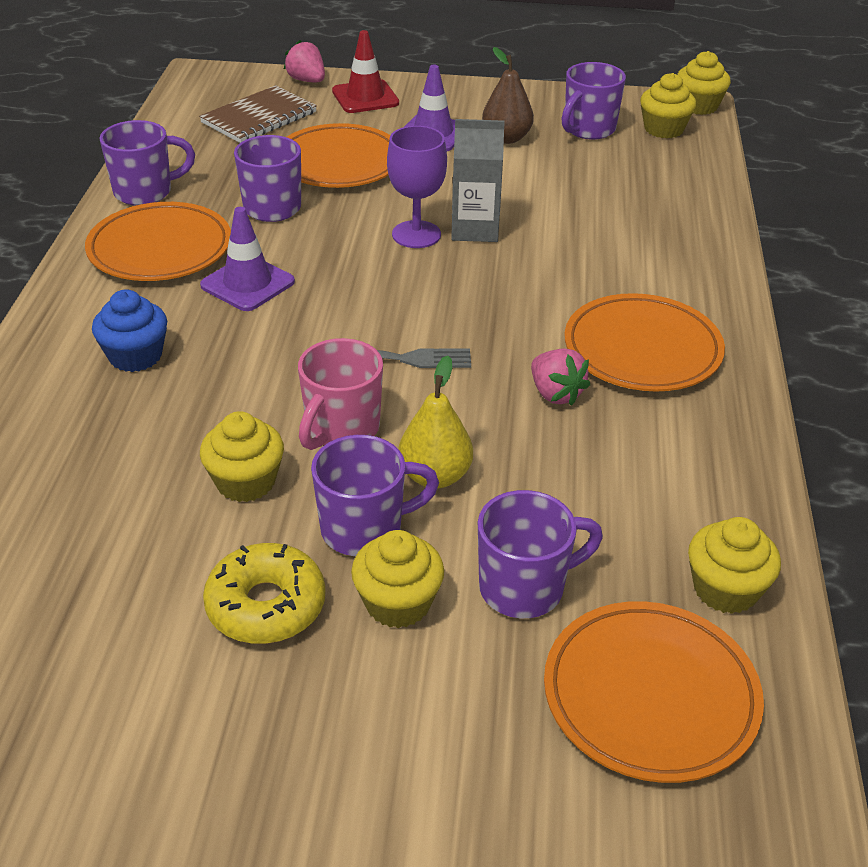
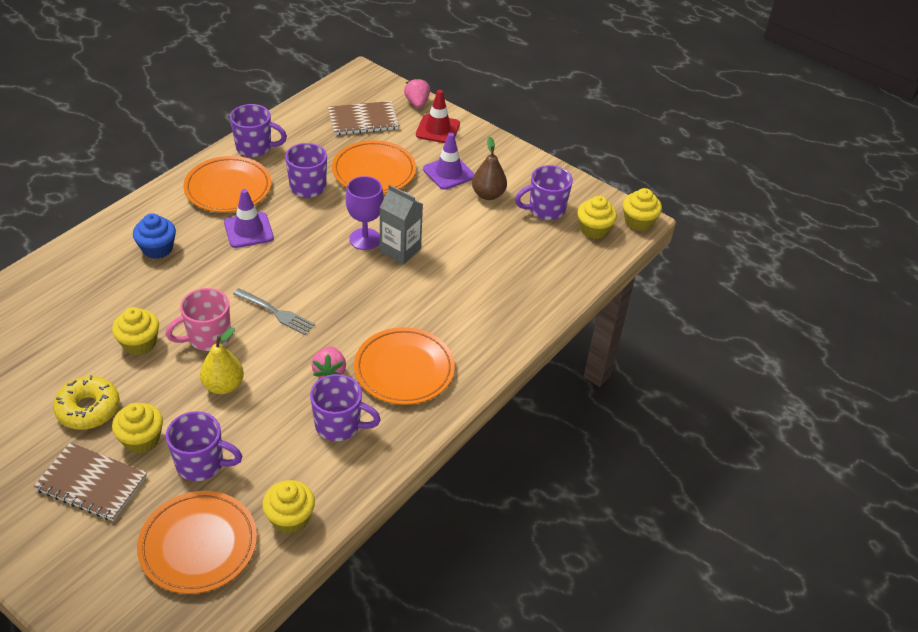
camera: 30 degrees right, 5 degrees up
purple mug [311,435,439,556] -> purple mug moved to [310,374,381,441]
none -> brown notebook [34,442,147,521]

